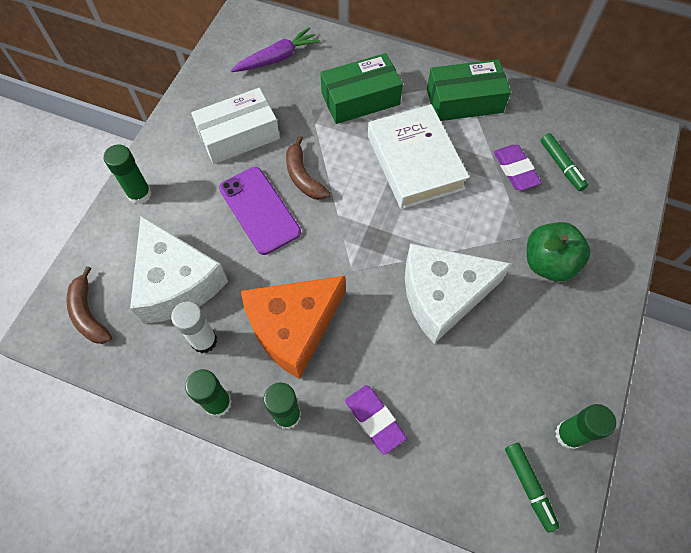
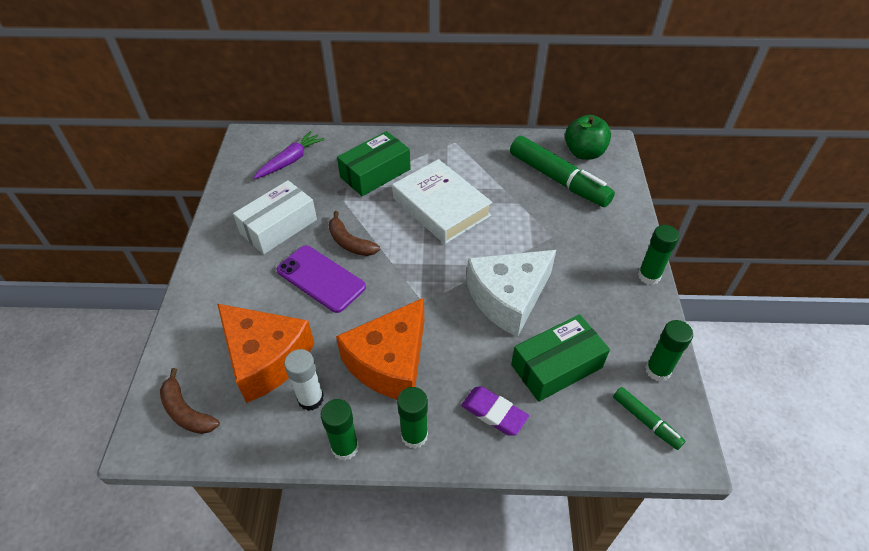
camera: 20 degrees left, 15 degrees down
green glue stick [104,144,151,204] -> green glue stick moved to [638,225,679,285]
white cheese [130,216,228,324] -> orange cheese [217,304,314,403]
green box [427,59,511,121] -> green box moved to [511,314,610,402]
purple eraser [494,145,542,190] -> none
green apple [527,222,590,282] -> green apple moved to [565,115,611,160]
green marker [540,133,588,191] -> green marker [510,136,615,207], size x2.03

